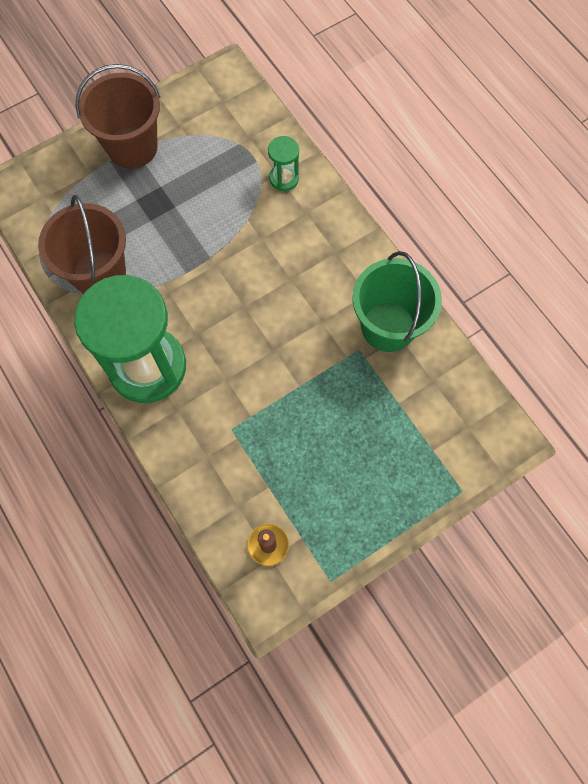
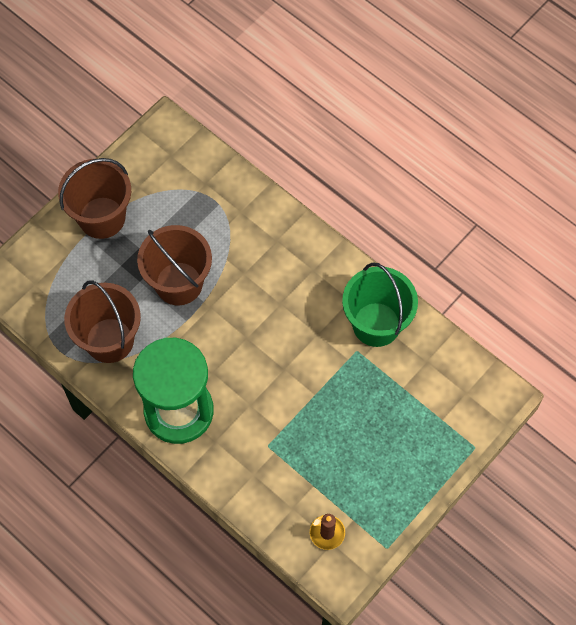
camera: 15 degrees left, 5 degrees down
green hourglass [268,136,299,191] -> none
none -> brown bucket [137,225,212,305]

